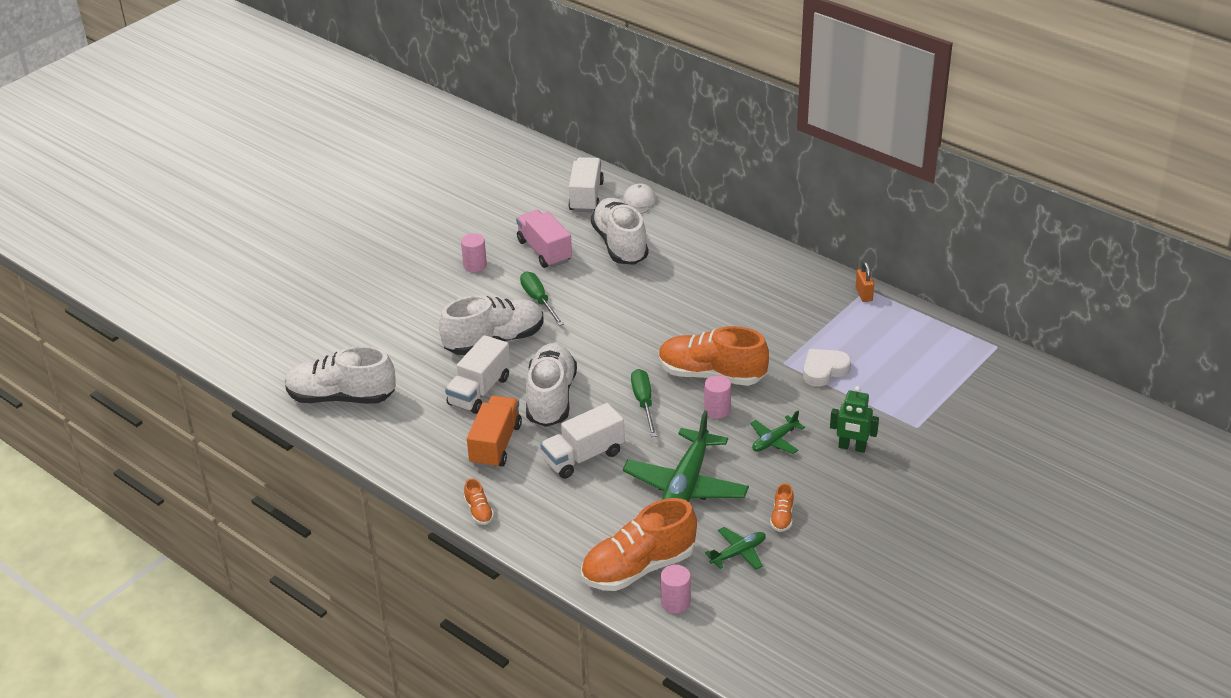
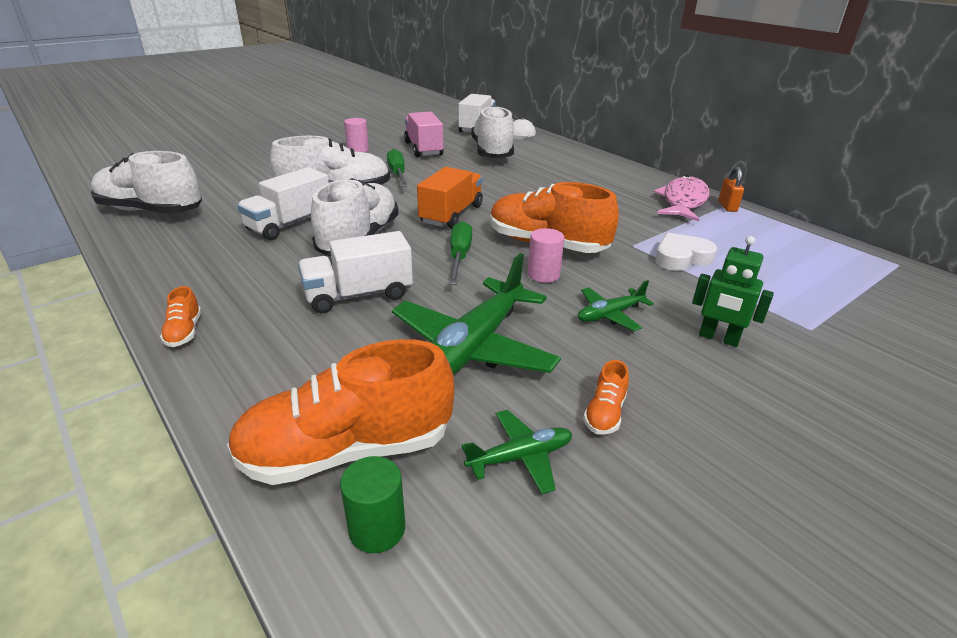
camera: 10 degrees right, 5 degrees down
orange truck [467,395,522,469] -> orange truck moved to [417,167,483,228]
pink cylinder [661,565,691,613] -> green cylinder [340,456,405,553]
none -> pink fish [654,175,709,221]

